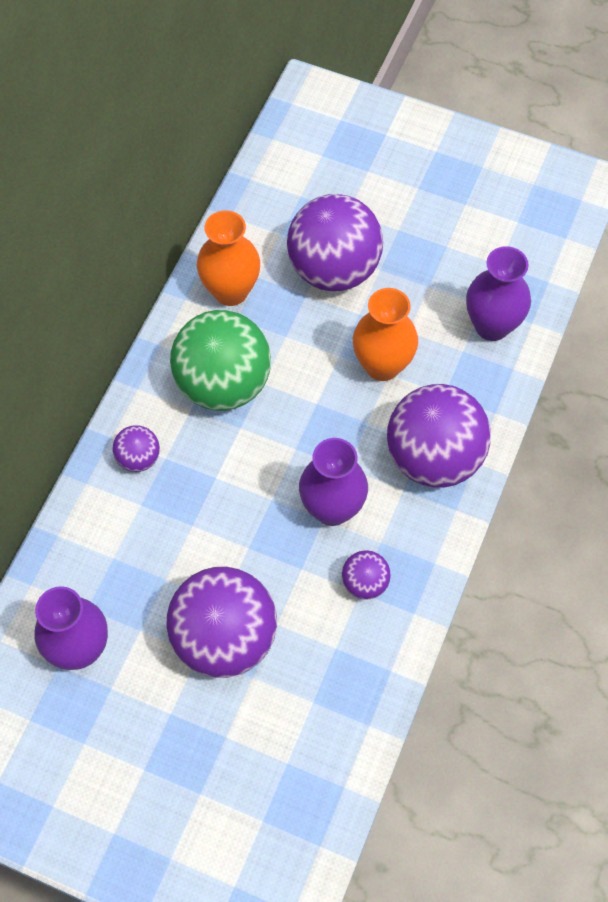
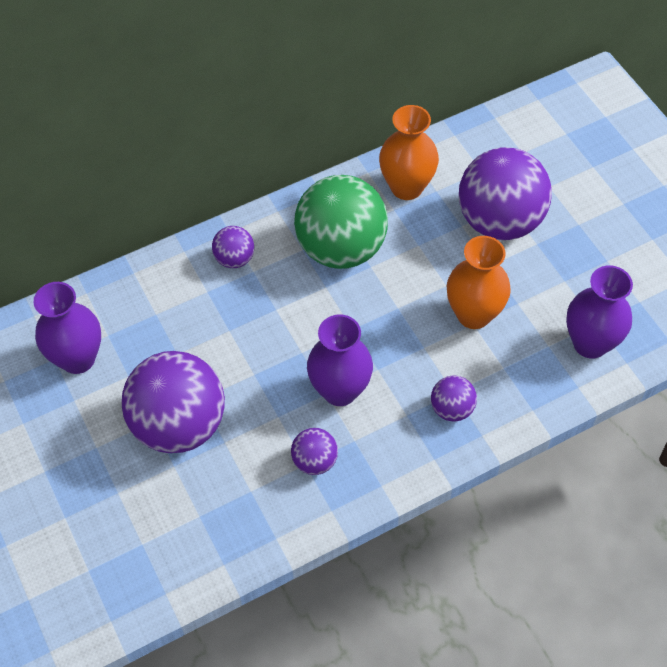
camera: 40 degrees right, 5 degrees down
purple ball [387,384,491,488] -> purple ball [431,376,477,421], size x0.46

